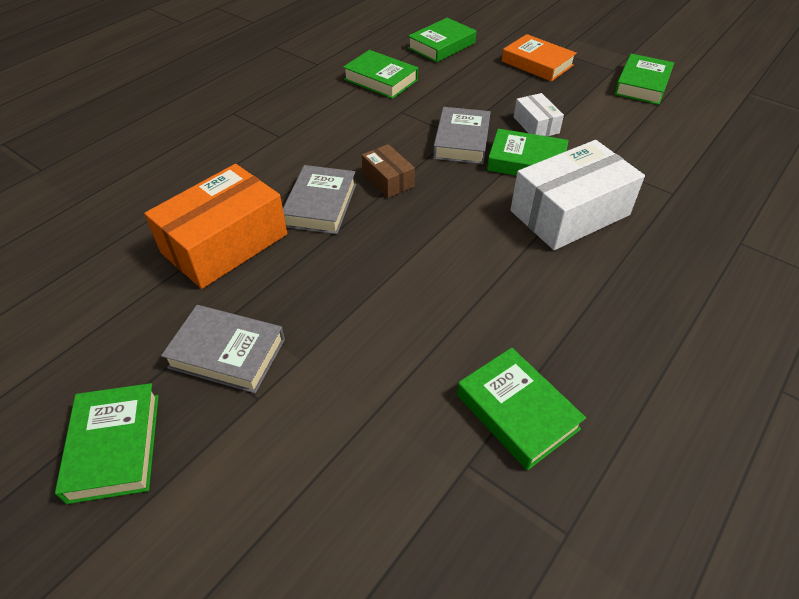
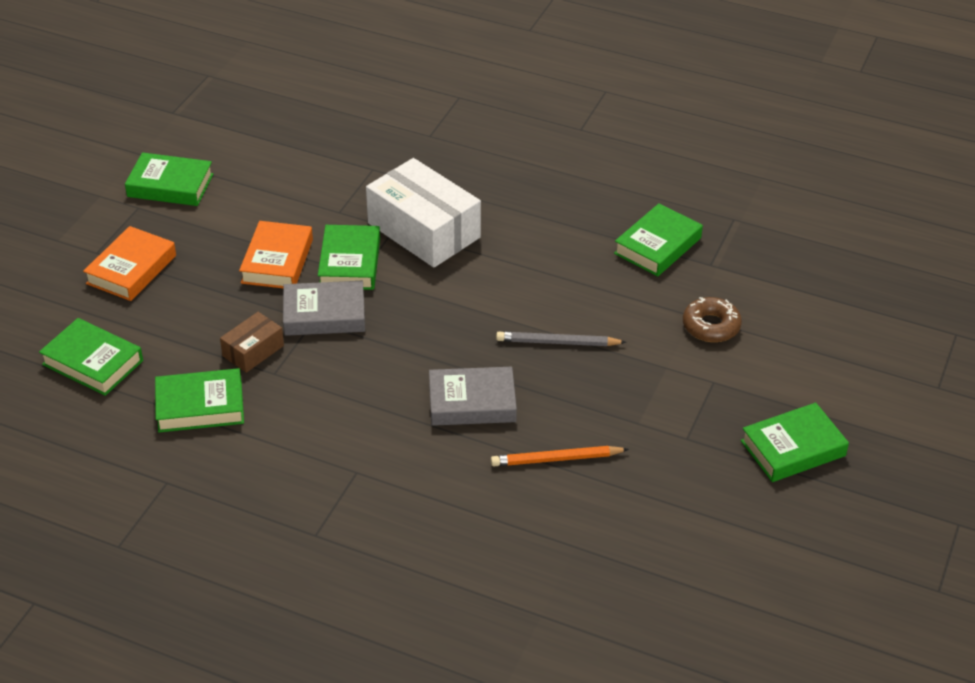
camera: 105 degrees left, 5 degrees down
orange box [144,164,287,289] -> orange pencil [491,446,629,466]
grey book [161,305,285,393] -> none
green book [343,50,418,99] -> green book turned 60 degrees clockwise [155,368,244,432]
brown box [362,144,415,198] -> brown box moved to [220,312,284,373]
white box [514,93,564,136] -> orange book [239,221,313,288]
none -> grey pencil [496,332,627,346]
none -> brown donut [683,297,742,342]

